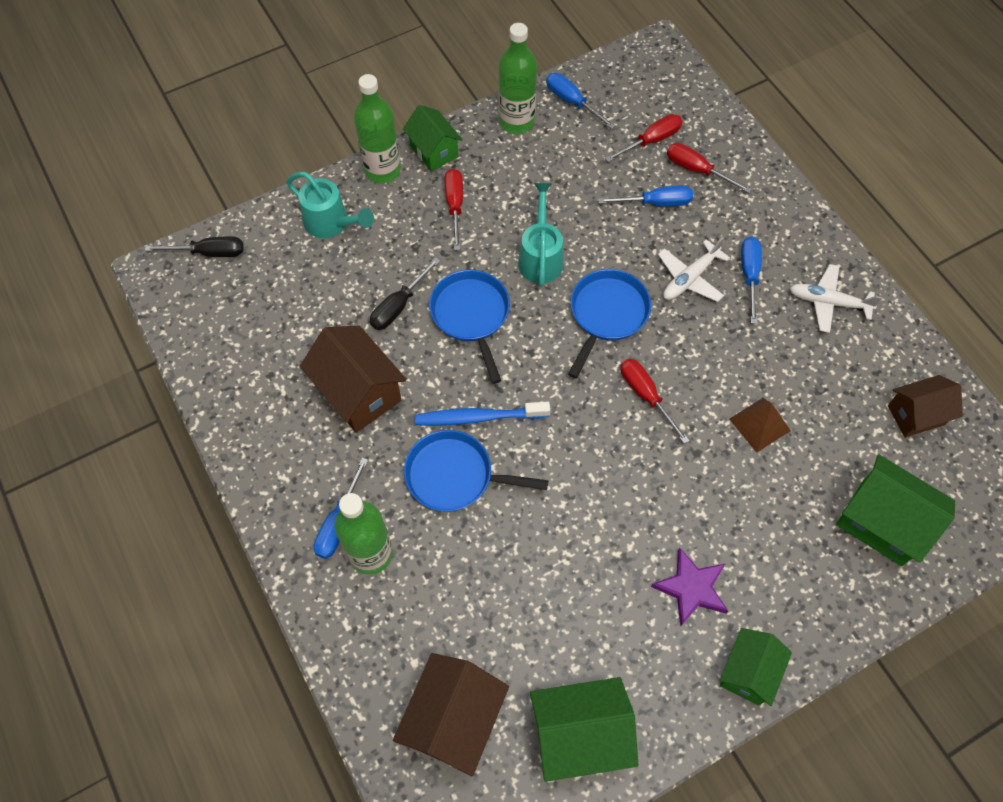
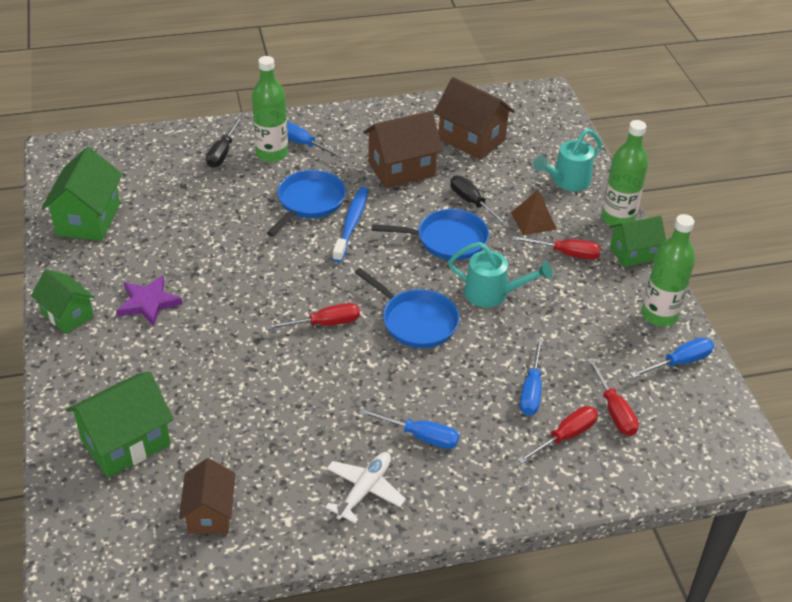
camera: 105 degrees right, 20 degrees down
black screwdriver [145,236,244,257] -> black screwdriver moved to [206,117,243,168]
brown house [393,653,509,776] -> brown house moved to [434,77,515,160]
white plane [658,237,730,302] -> none
brown pyramid [730,398,791,453] -> brown pyramid moved to [511,190,557,235]

